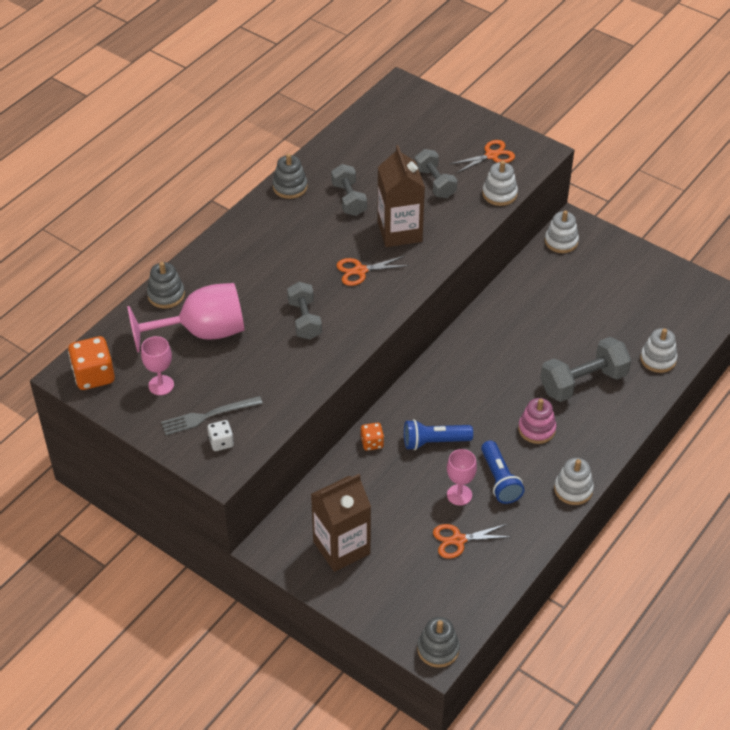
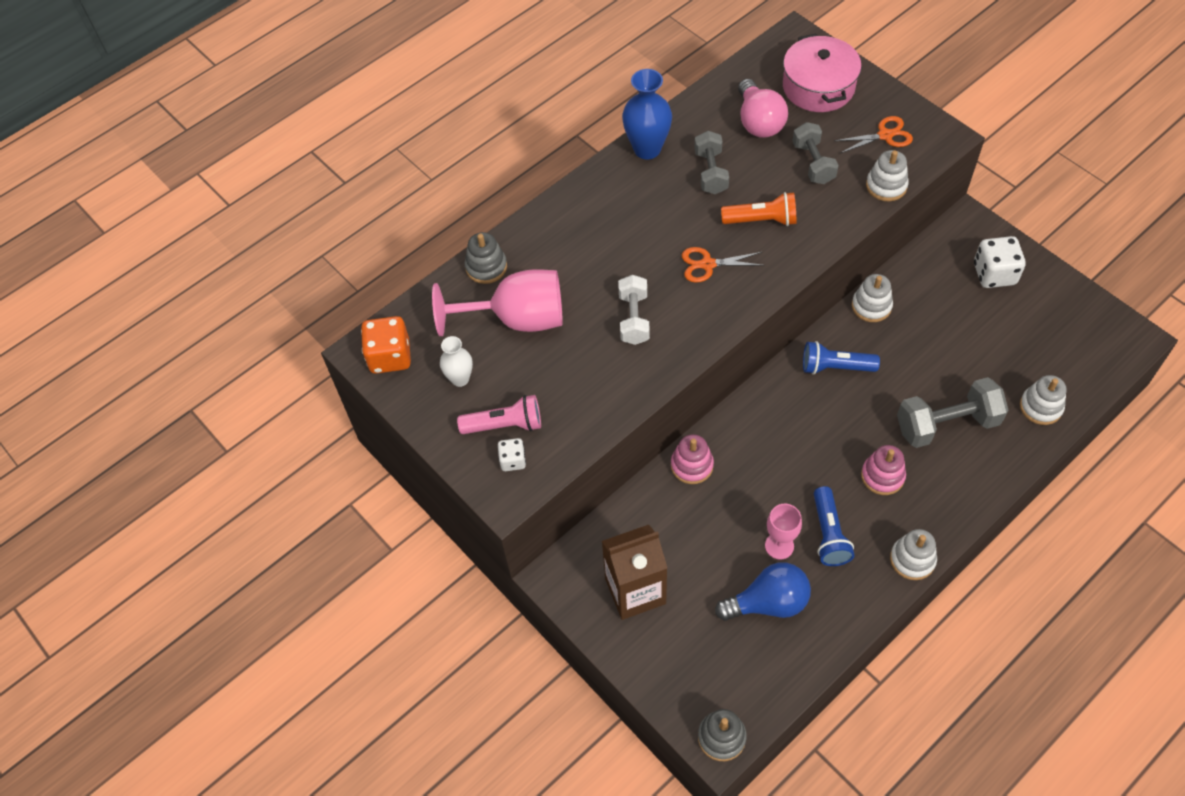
camera: 15 degrees right, 10 degrees up
pink goblet [141,336,174,395] -> white vase [440,336,473,387]
grey fork [161,396,263,435] -> pink flashlight [457,395,541,434]
grey stacking toy [272,154,308,199] -> blue vase [622,69,672,160]
grey dumbbell [287,282,322,339] -> white dumbbell [618,275,650,345]
orange dice [361,423,384,451] -> pink stacking toy [671,434,714,484]
brown carton [377,145,425,247] -> orange flashlight [721,192,797,226]
blue flashlight [404,419,473,450] -> blue flashlight moved to [803,341,880,374]
orange scissors [433,524,512,559] -> blue light bulb [715,562,811,621]
white stacking toy [545,210,579,253] -> white stacking toy moved to [852,274,893,322]
none -> pink light bulb [738,79,788,138]
none -> pink pot [783,34,862,112]
none -> white dice [974,236,1026,288]

